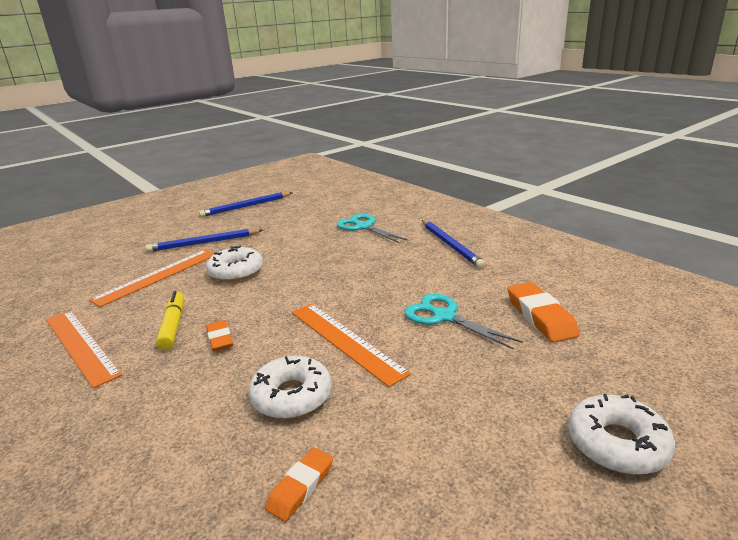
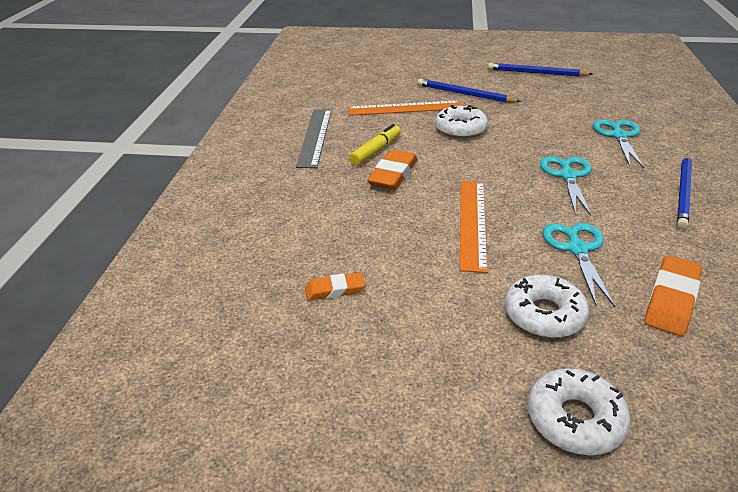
camera: 45 degrees right, 10 degrees up
orange ruler [46,310,122,388] -> grey ruler [296,109,332,168]
orange eraser [206,320,233,351] -> orange eraser [367,150,417,190], size x1.64
white donut [248,356,332,419] -> white donut moved to [505,275,589,338]
none -> turquoise scissors [540,156,592,216]

